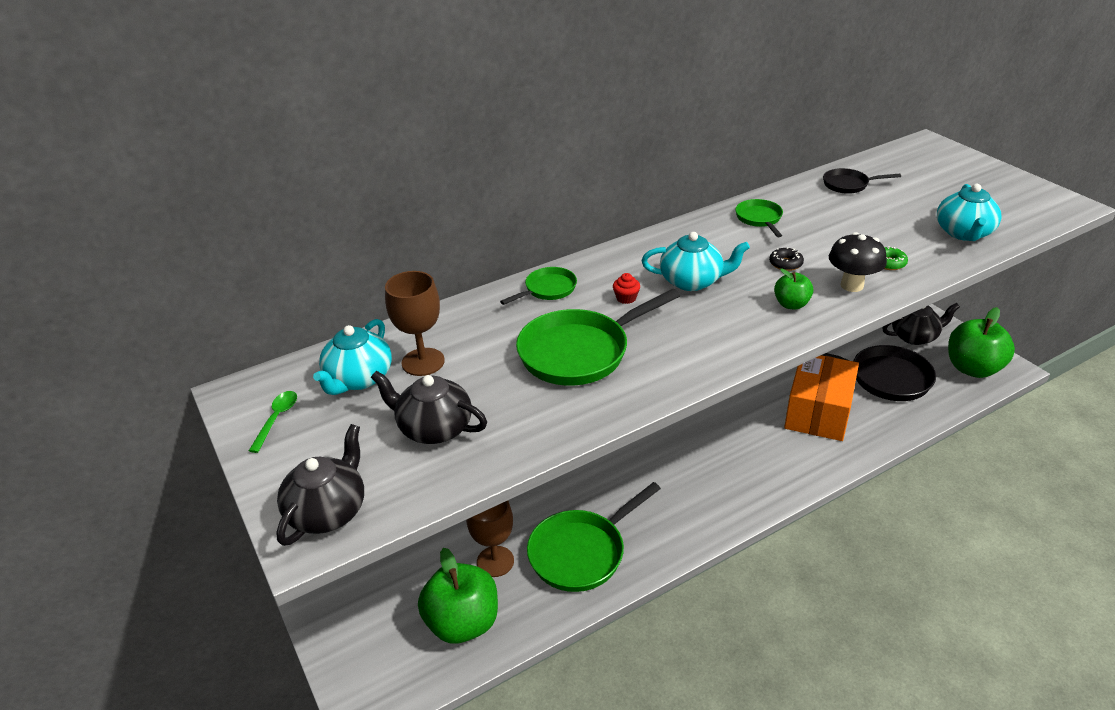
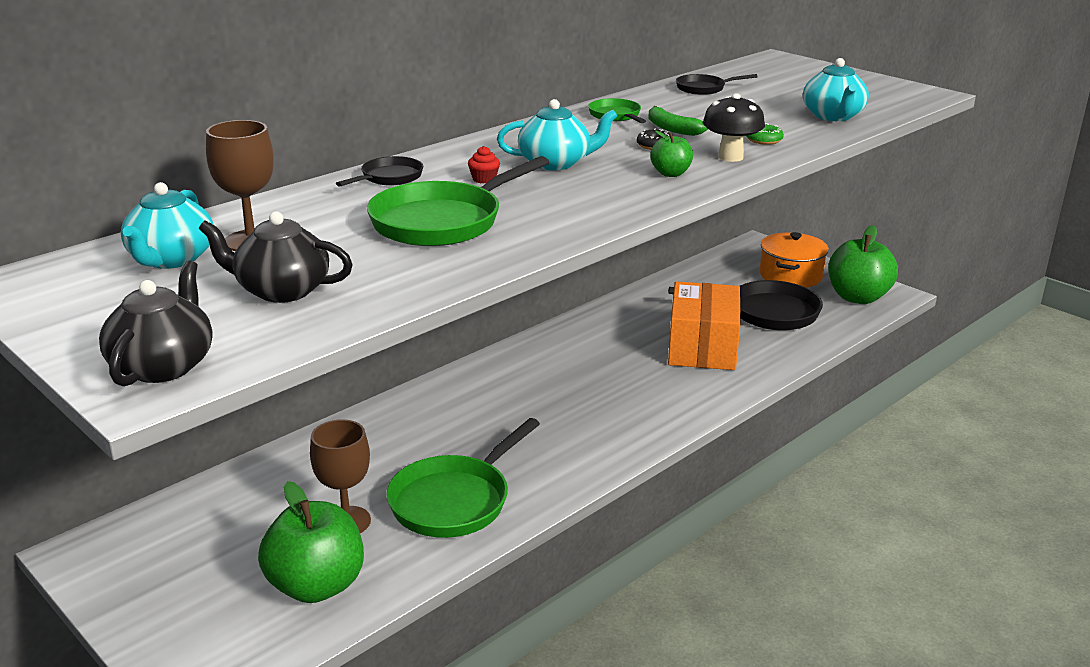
camera: 15 degrees left, 10 degrees down
green spoon [249,391,297,453] -> none
green pan [500,267,577,305] -> black pan [336,156,423,187]
black teapot [883,303,960,345] -> orange pot [760,232,829,288]
none -> green banana [648,106,708,136]

